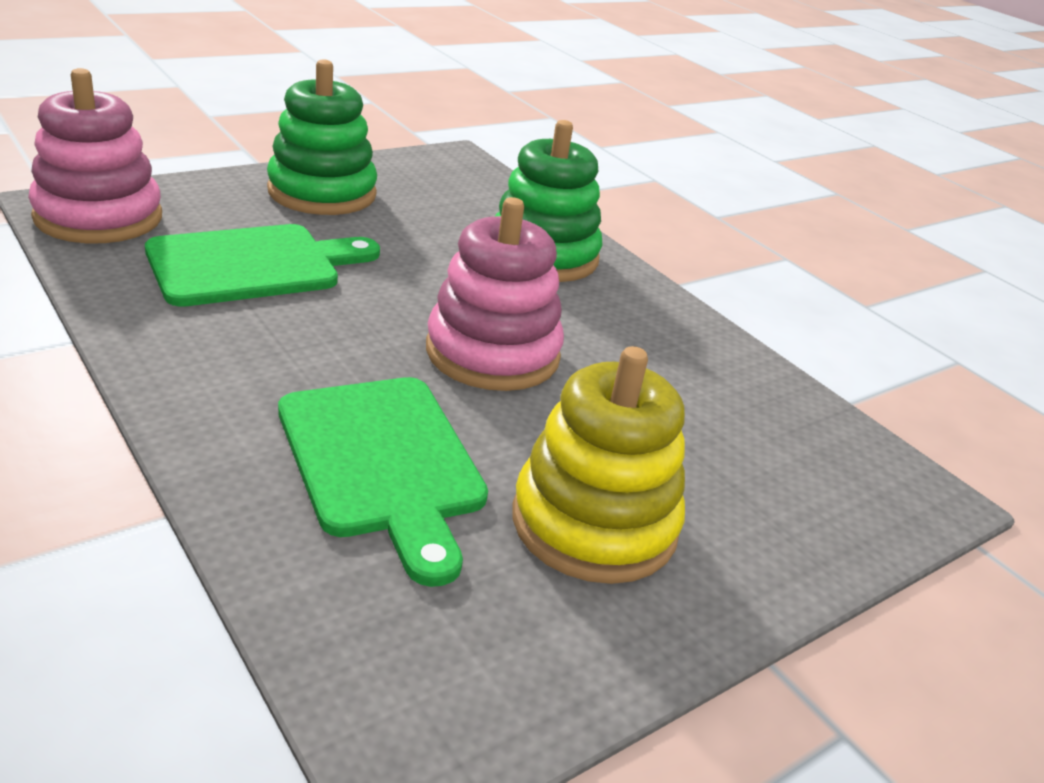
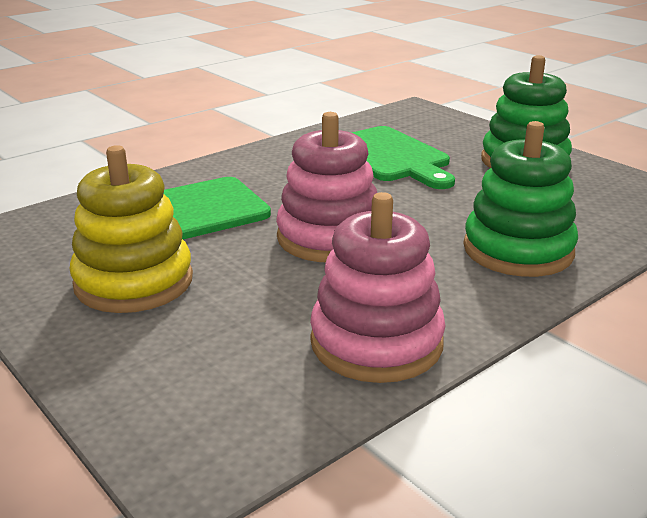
camera: 90 degrees right, 5 degrees down
pink stacking toy [28,68,162,243] -> pink stacking toy moved to [310,192,445,383]

